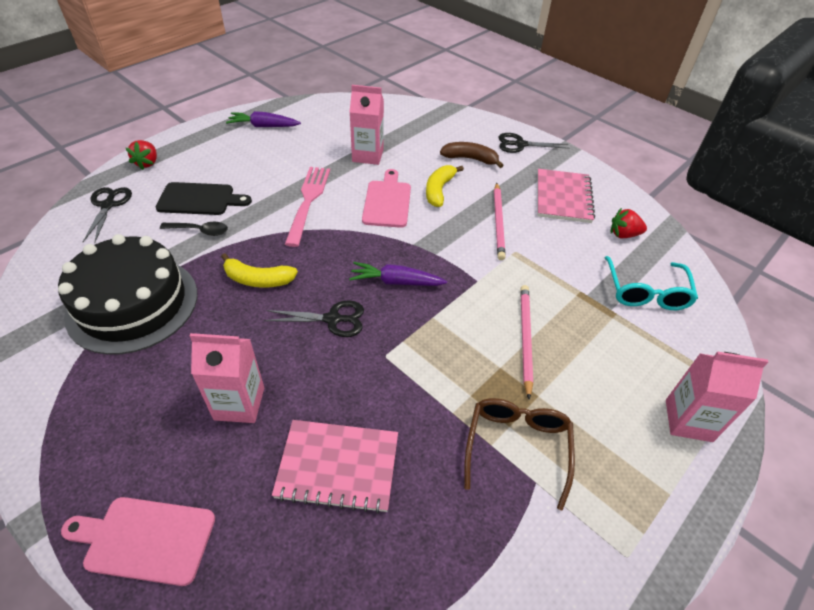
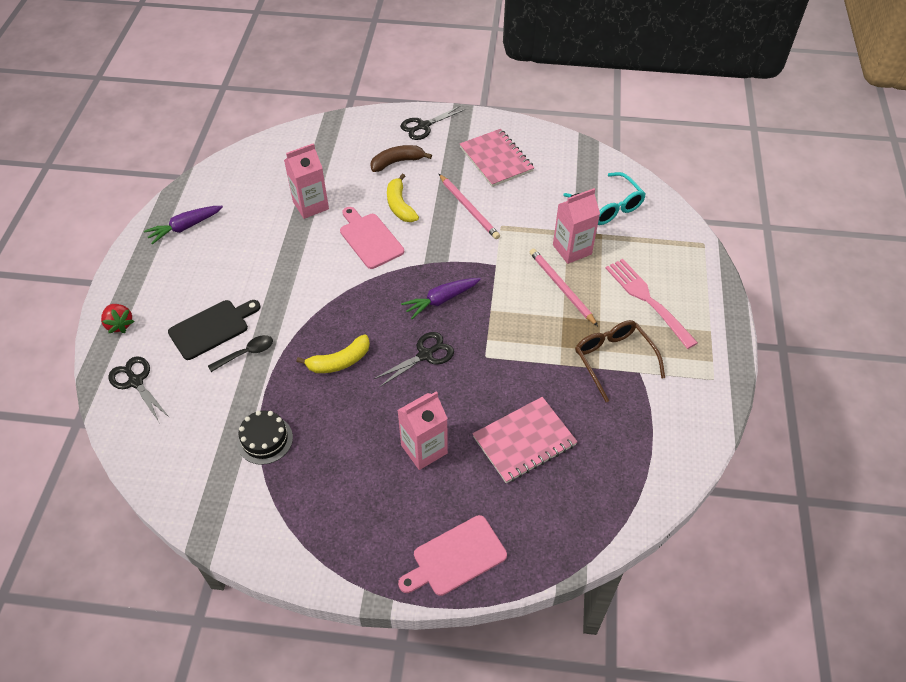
camera: 35 degrees left, 5 degrees up
black cake [58,234,197,355] -> black cake [237,411,293,465], size x0.47
pink fork [285,167,330,247] -> pink fork moved to [605,259,698,349]
red strawberry [611,208,647,238] -> none
pink carton [666,351,768,442] -> pink carton moved to [553,188,600,264]

